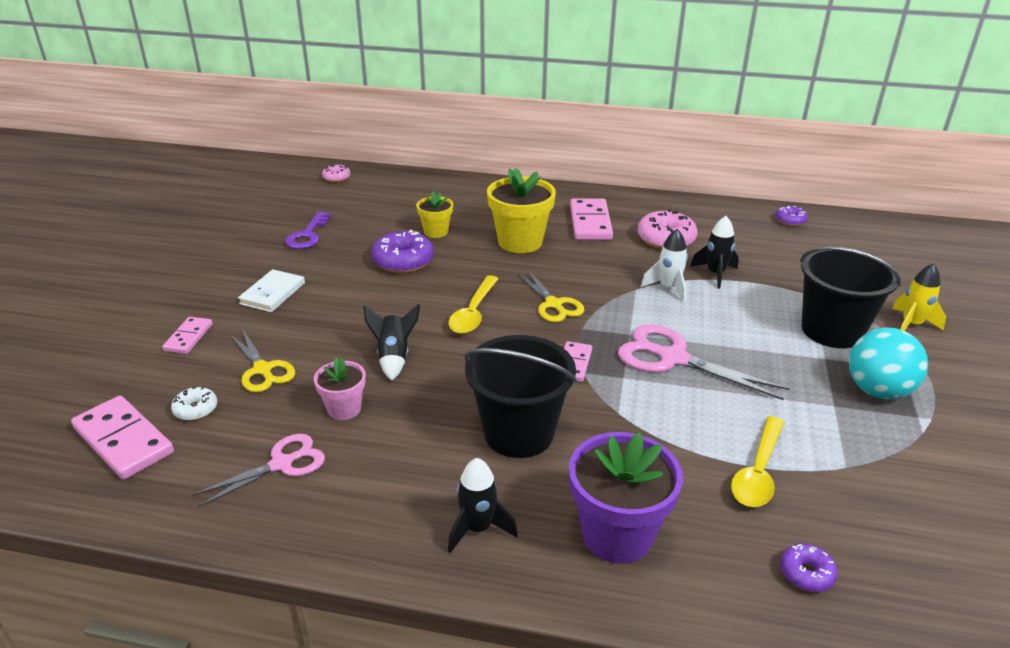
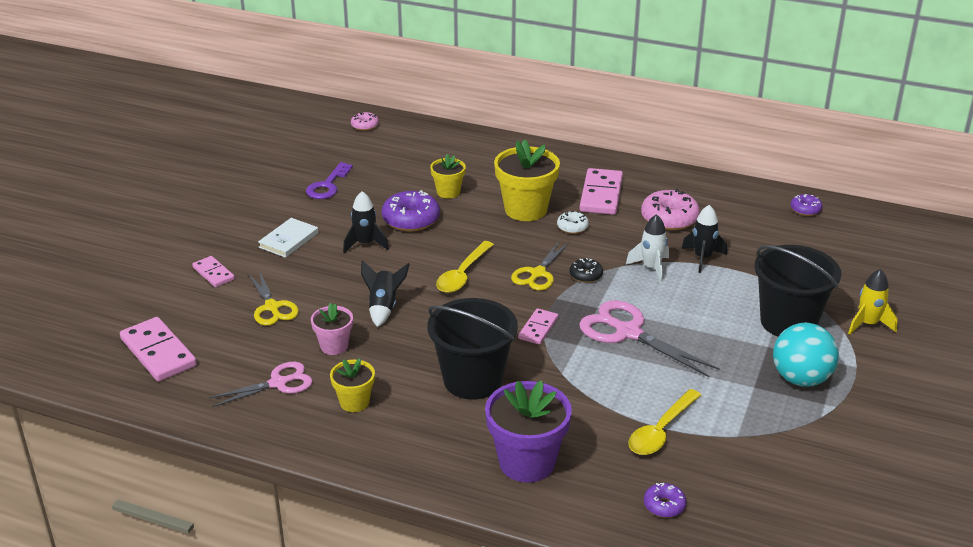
camera: 10 degrees right, 0 degrees up
pink domino [162,317,213,354] -> pink domino turned 60 degrees counterclockwise [192,256,235,287]
white donut [171,387,217,421] -> white donut moved to [557,211,589,234]
black rocket [448,458,518,553] -> black rocket moved to [343,191,389,253]
yellow scissors [517,269,584,322] -> yellow scissors turned 45 degrees clockwise [511,241,569,291]
none -> yellow flower pot [330,358,375,412]
none -> black donut [569,258,603,283]

